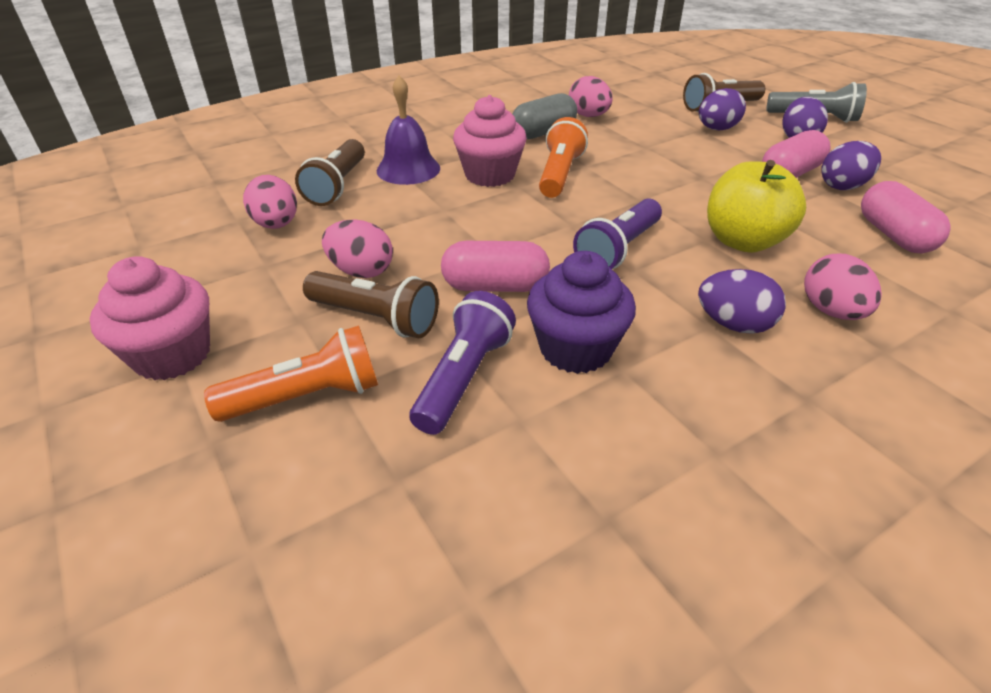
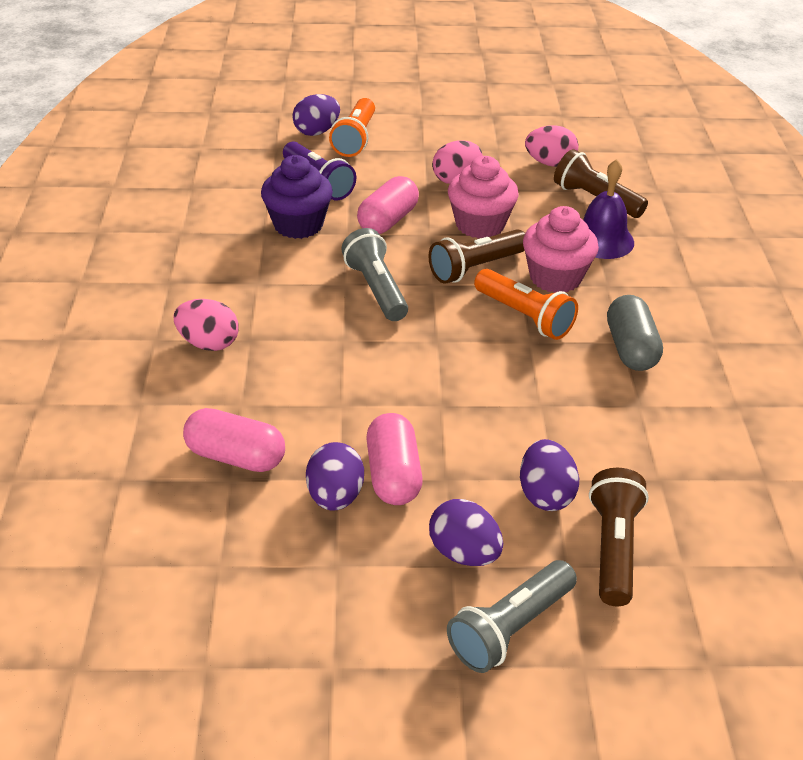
camera: 120 degrees right, 0 degrees up
pink cupcake [90,256,210,380] -> pink cupcake moved to [448,156,519,239]
brown flashlight [303,271,439,338] -> brown flashlight moved to [428,229,525,284]
pink egg [569,76,613,117] -> none
purple flashlight [573,199,662,269] -> grey flashlight [341,228,408,321]
purple egg [698,269,786,334] -> purple egg moved to [292,94,340,136]
yellow apple [707,160,806,253] -> none

